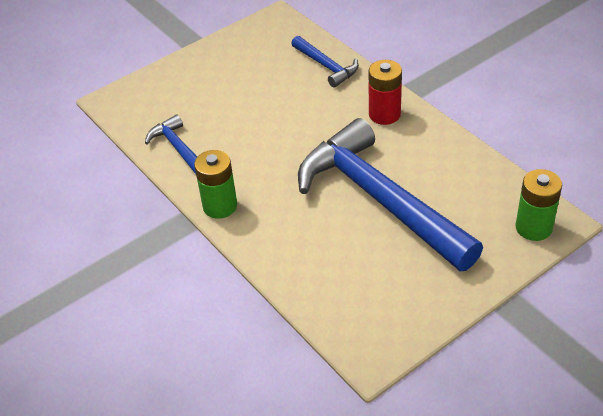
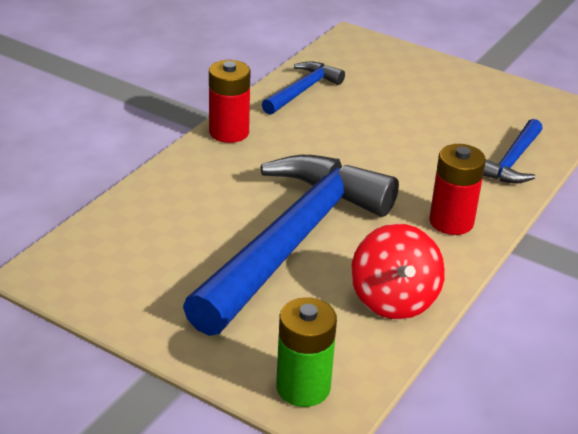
camera: 65 degrees right, 10 degrees down
green battery [194,150,237,219] -> red battery [209,60,250,143]
none -> red spinning top [351,224,445,319]

